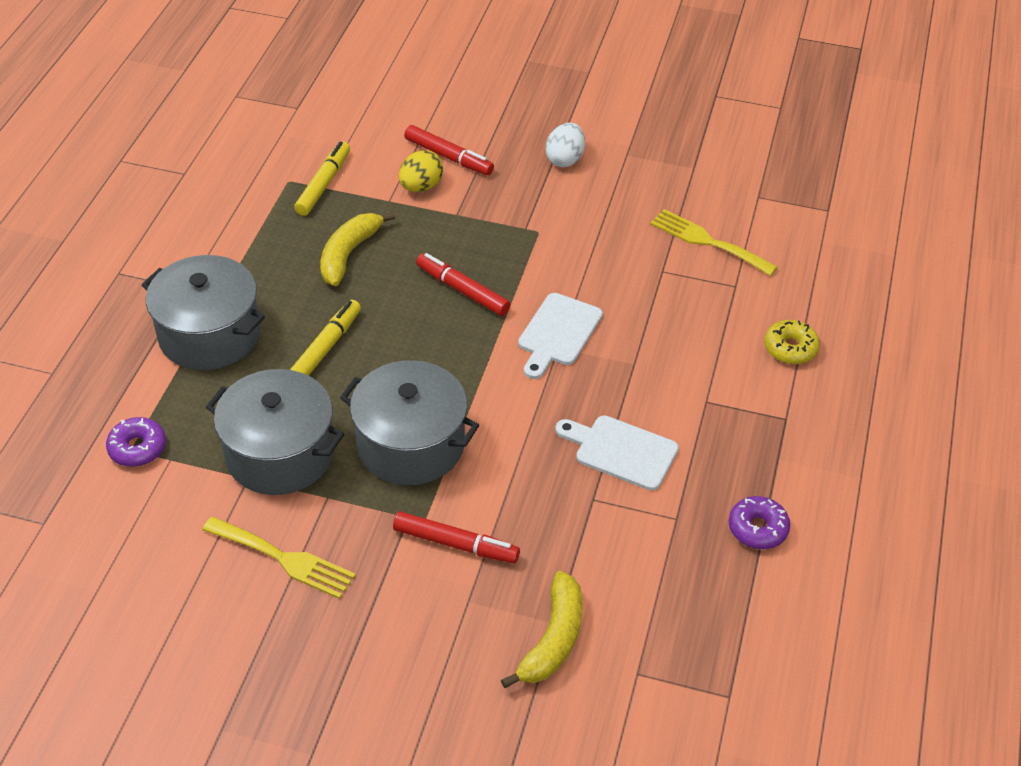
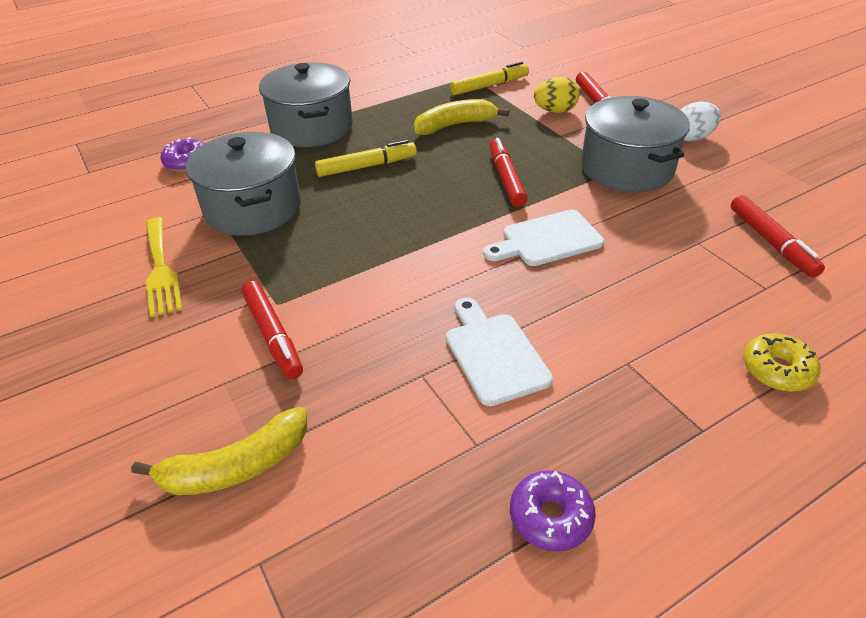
camera: 45 degrees right, 5 degrees down
grey pot [340,360,479,485] -> grey pot moved to [581,96,690,192]
yellow fork [650,209,778,276] -> red marker [731,195,825,278]

